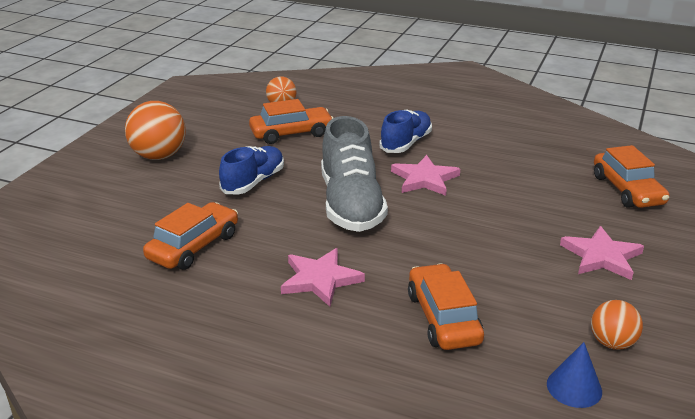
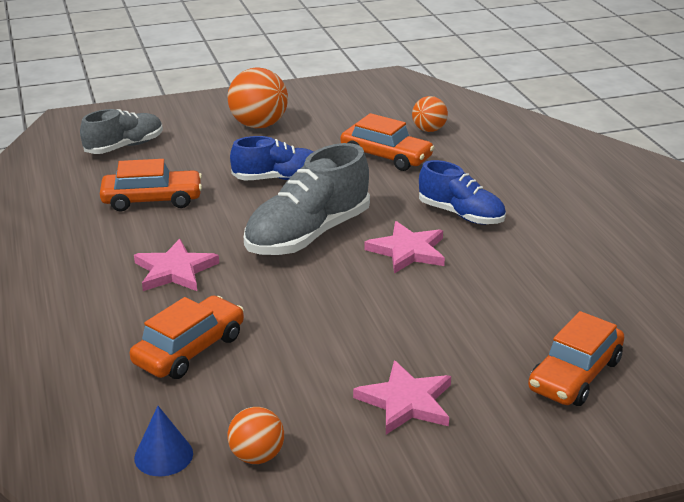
camera: 50 degrees right, 0 degrees up
blue shoe [379,110,432,153] -> blue shoe turned 45 degrees clockwise [419,160,506,225]
none -> grey shoe [80,109,163,154]

